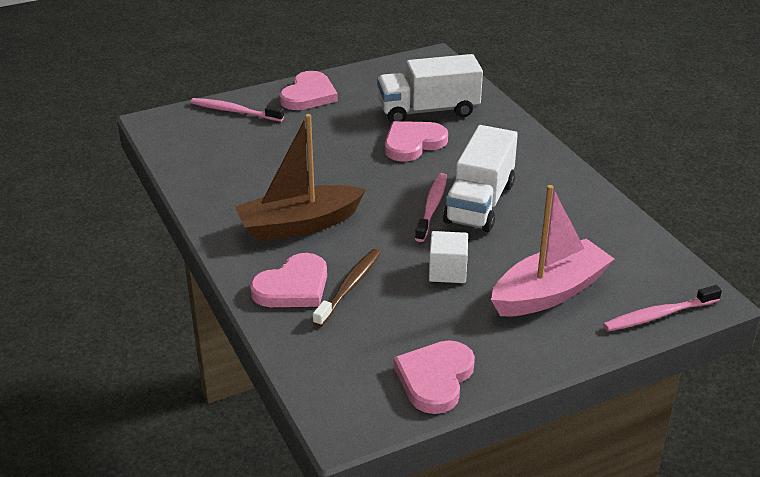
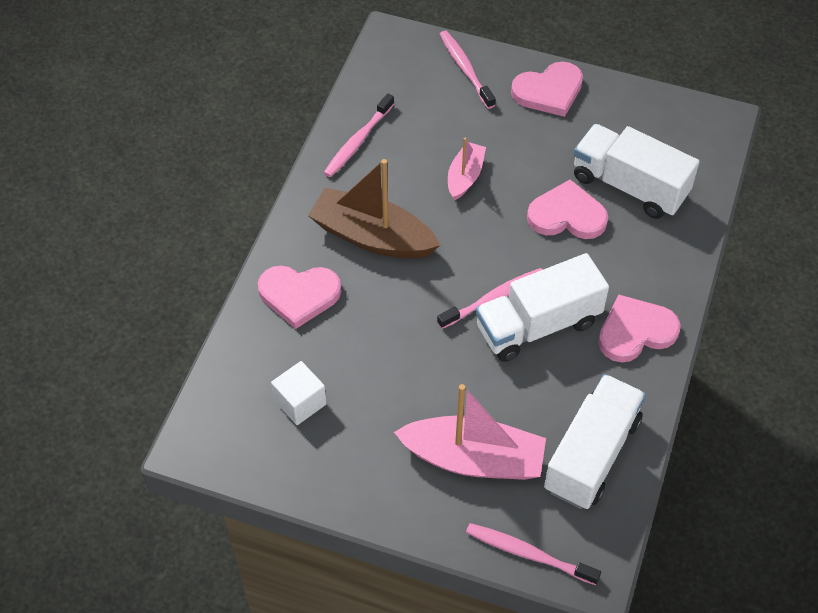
camera: 45 degrees right, 20 degrees up
brown toothbrush [313,249,381,327] -> none
pink heart [394,340,475,414] -> pink heart moved to [598,295,681,362]
white cube [429,231,468,283] -> white cube moved to [271,361,327,425]
none -> pink toothbrush [324,93,394,177]
none -> pink boat [448,138,486,200]
none -> white truck [544,374,646,509]

